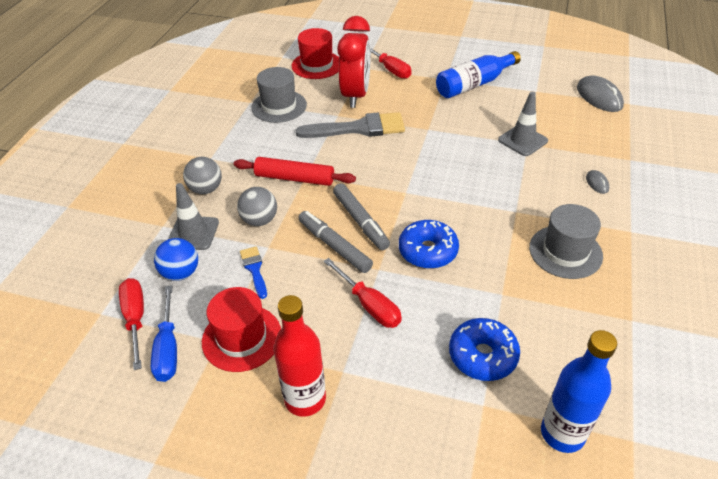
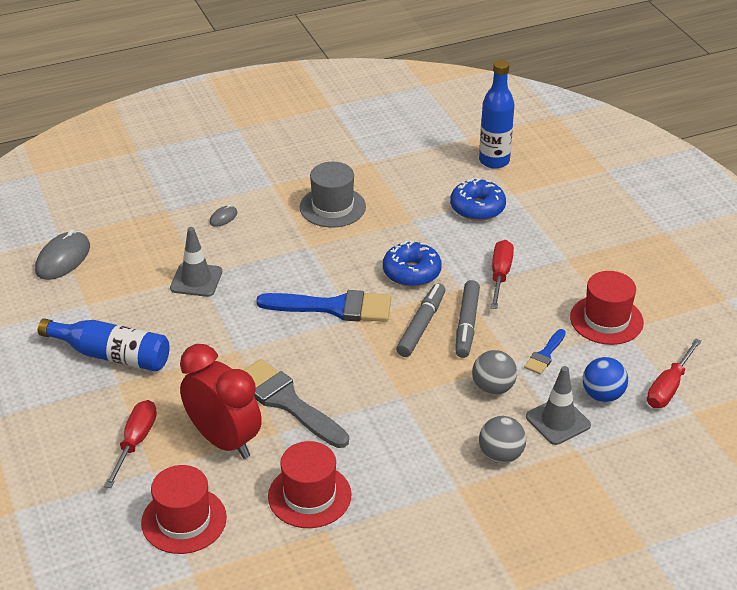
camera: 130 degrees left, 5 degrees down
blue screwdriver [151,285,177,382] -> none
red rolling pin [234,157,356,186] -> none
grey hat [251,67,307,123] -> red hat [268,441,351,528]
red bottle [273,295,326,417] -> none
red clock [337,16,371,108] -> red clock turned 75 degrees clockwise [180,344,262,459]
none -> blue brush [256,290,391,322]

